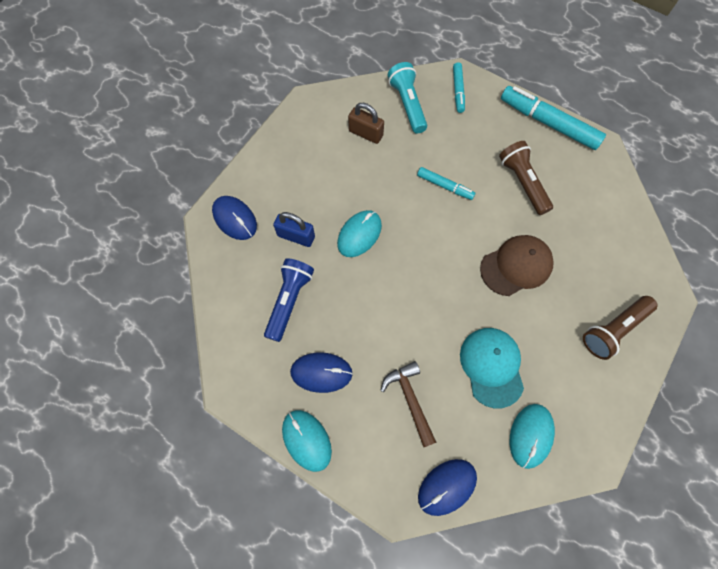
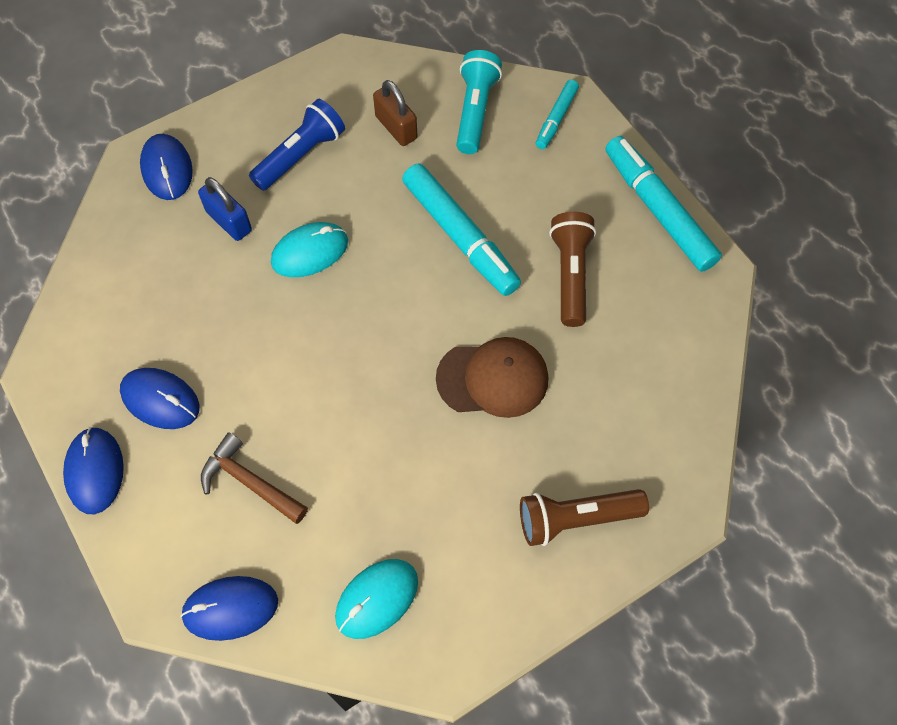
camera: 25 degrees right, 5 degrees down
blue flashlight [264,258,314,342] -> blue flashlight moved to [249,99,345,191]
turquoise mouse [282,410,332,472] -> blue mouse [63,427,124,514]
brown hammer [380,361,436,447] -> brown hammer turned 60 degrees counterclockwise [201,432,308,524]
turquoise marker [417,167,476,200] -> turquoise marker [402,163,521,296], size x1.86
turquoise cap [460,328,524,408] -> none

